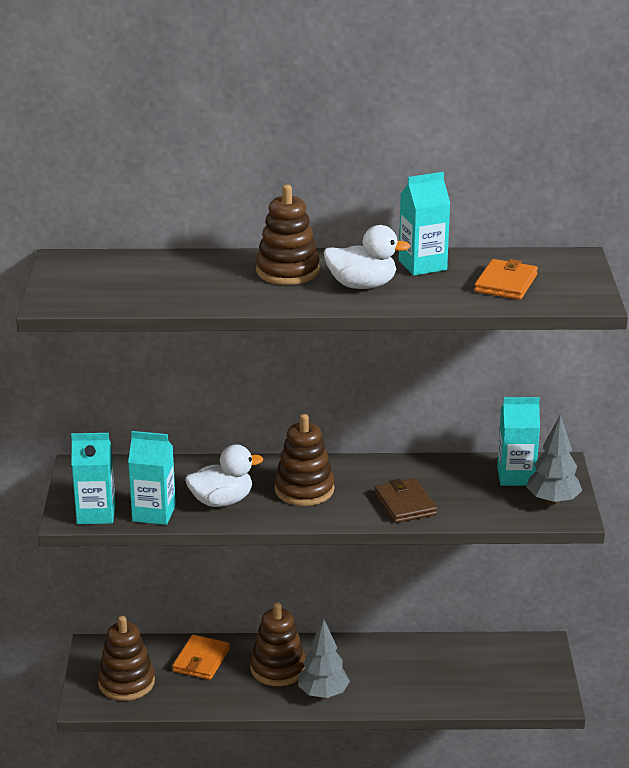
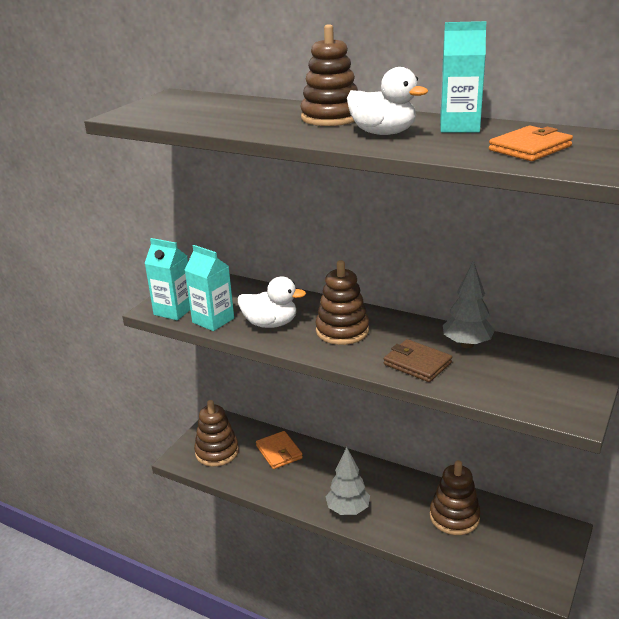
camera: 30 degrees right, 0 degrees up
orange wallet [172,635,230,680] -> orange wallet turned 75 degrees counterclockwise [256,431,303,469]
brown stacking toy [250,602,306,686] -> brown stacking toy moved to [430,460,481,535]
brown wallet [375,478,437,523] -> brown wallet turned 60 degrees counterclockwise [384,339,452,382]
turquoise carton [497,397,540,486] -> none
grey tree [526,415,582,506] -> grey tree moved to [443,261,495,348]

